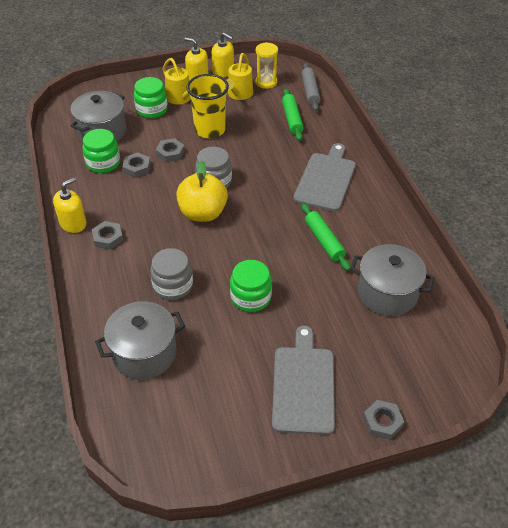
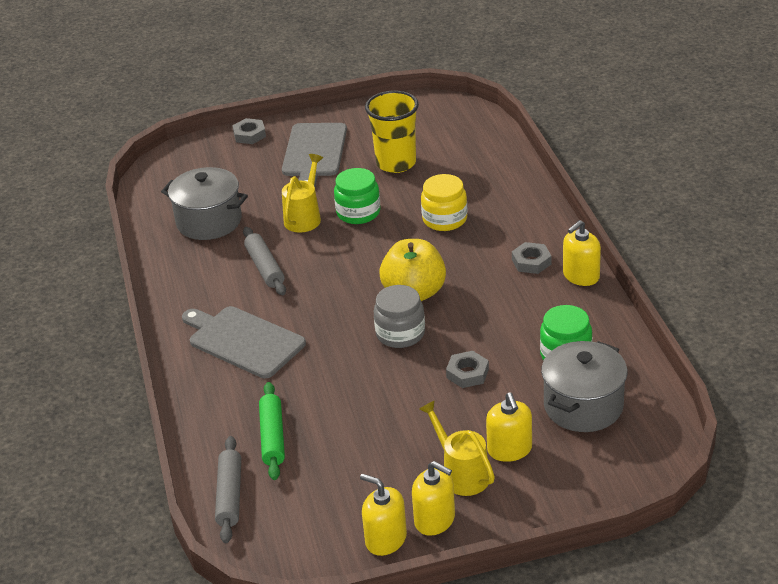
camera: 175 degrees left, 10 degrees down
grey pot [95,301,185,380] -> none
grey nut [123,152,151,178] -> none
green jar [134,77,168,118] -> yellow soap dispenser [486,392,532,462]
grey jar [150,248,193,300] -> yellow jar [421,174,467,231]
yellow cup [186,74,229,139] -> yellow cup moved to [365,91,419,173]
yellow watering can [226,53,253,100] -> yellow watering can moved to [282,154,323,233]
yellow hourglass [256,42,278,89] -> none
grey cutting board [293,143,356,211] -> grey cutting board turned 105 degrees clockwise [182,306,306,378]
green rolling pin [301,203,350,271] -> grey rolling pin [243,227,286,295]

